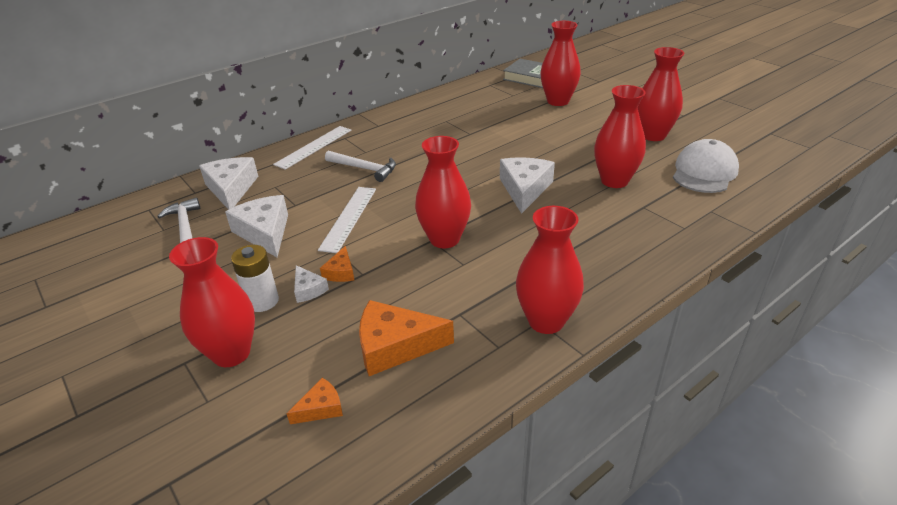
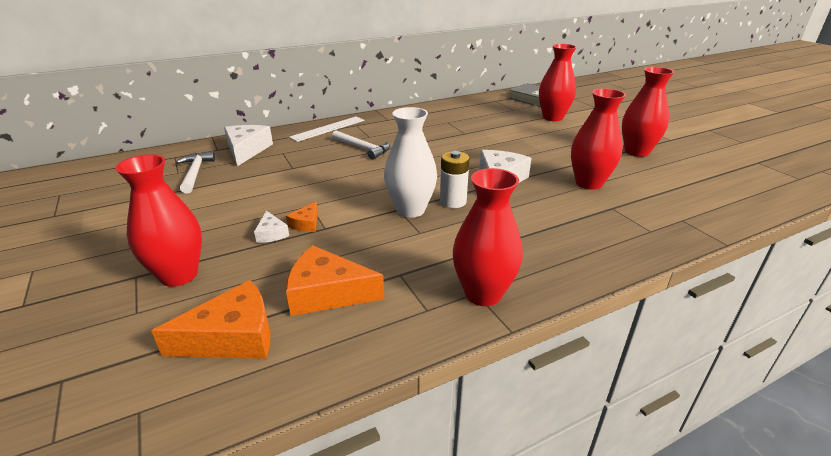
camera: 10 degrees right, 5 degrees down
white cheese [225,195,288,257] -> none
white battery [231,245,279,312] -> white battery moved to [440,151,469,208]
orange cheese [286,378,343,424] -> orange cheese [151,280,270,359], size x1.95
white ruler [318,187,376,253] -> none
red vase [415,136,471,248] -> white vase [384,107,437,218]
white cap [673,139,739,193] -> none

